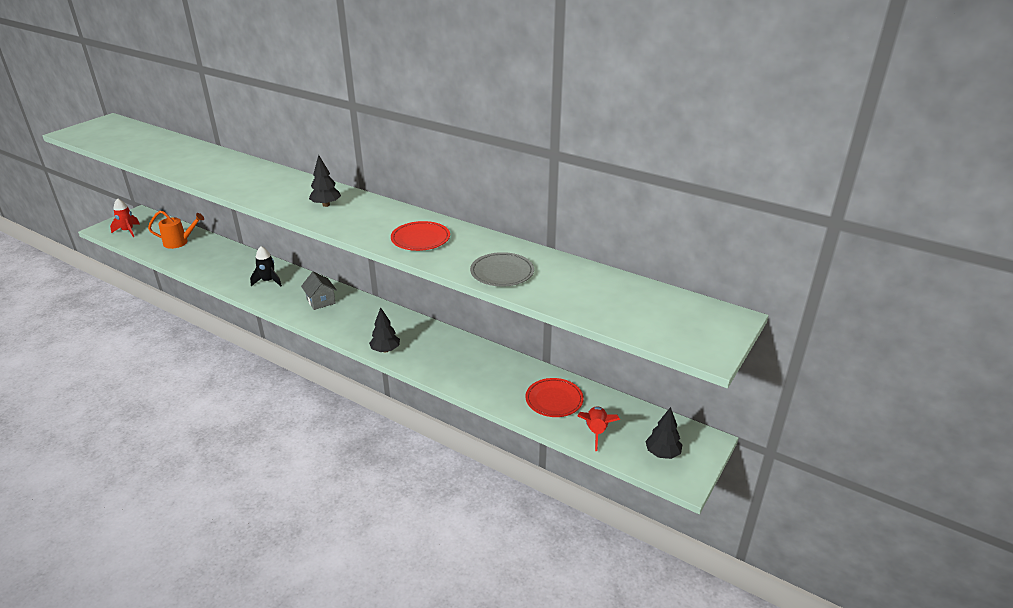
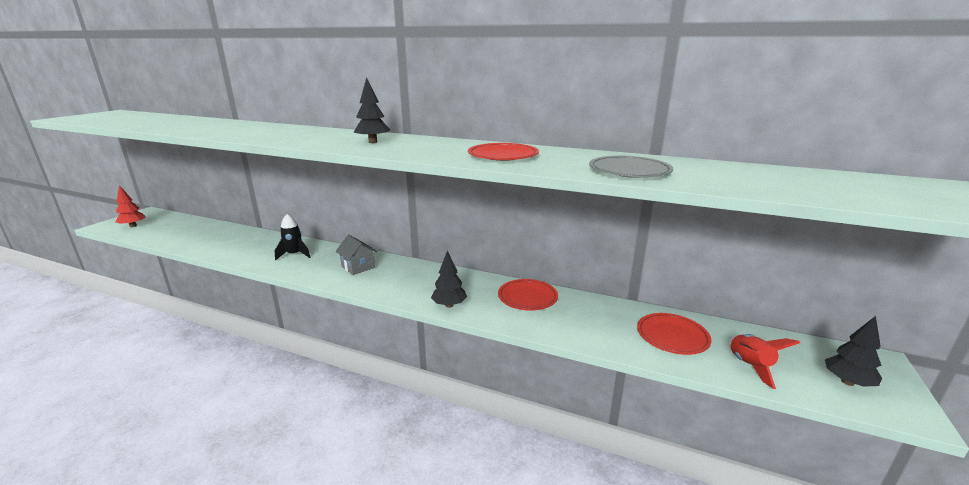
camera: 10 degrees left, 10 degrees down
red rocket [110,198,140,237] -> red tree [115,185,146,227]
orange watering can [148,211,204,249] -> none
none -> red plate [498,279,558,311]

